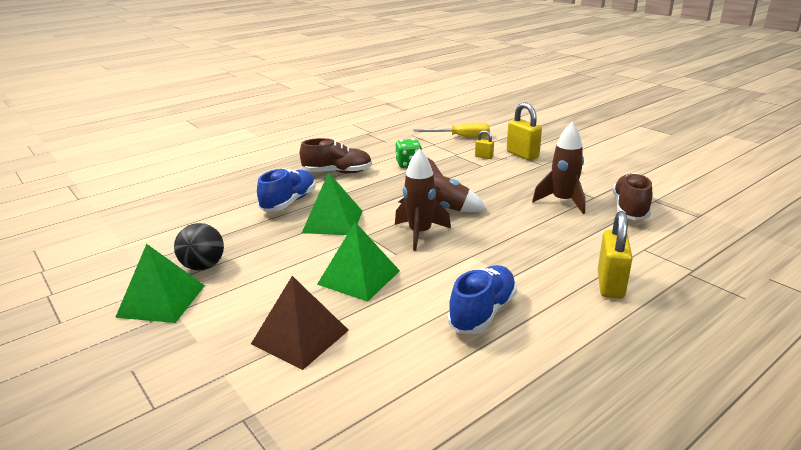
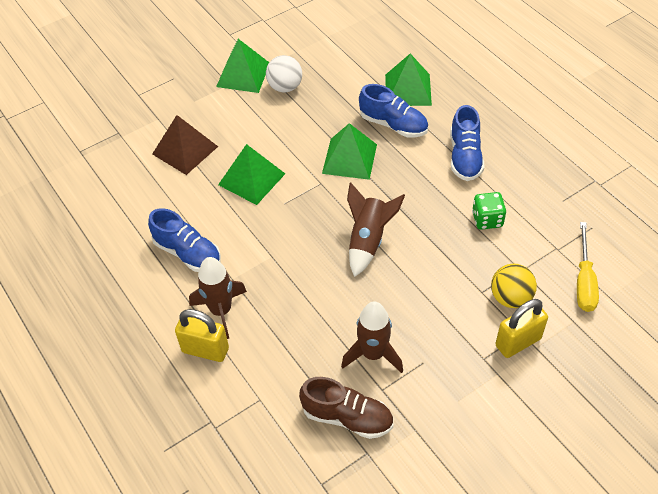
camera: 95 degrees right, 25 degrees up
black ball [174,223,224,271] -> white ball [266,55,302,93]
brown shoe [300,138,372,173] -> blue shoe [450,105,484,181]
brown rocket [395,149,451,251] -> brown rocket moved to [189,257,247,339]
yellow padlock [475,130,494,159] -> yellow ball [491,264,537,308]
none -> green pyramid [385,53,432,106]

